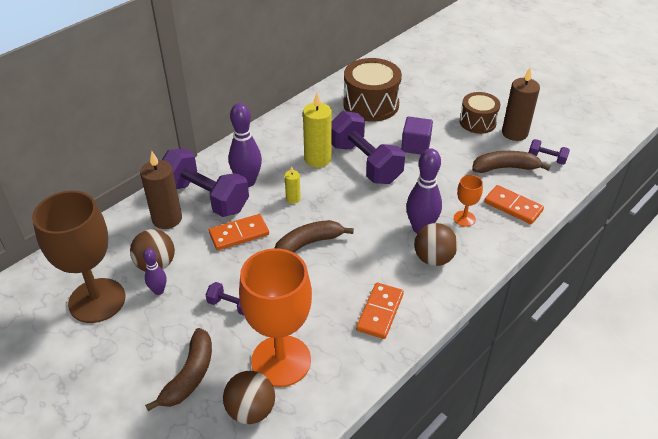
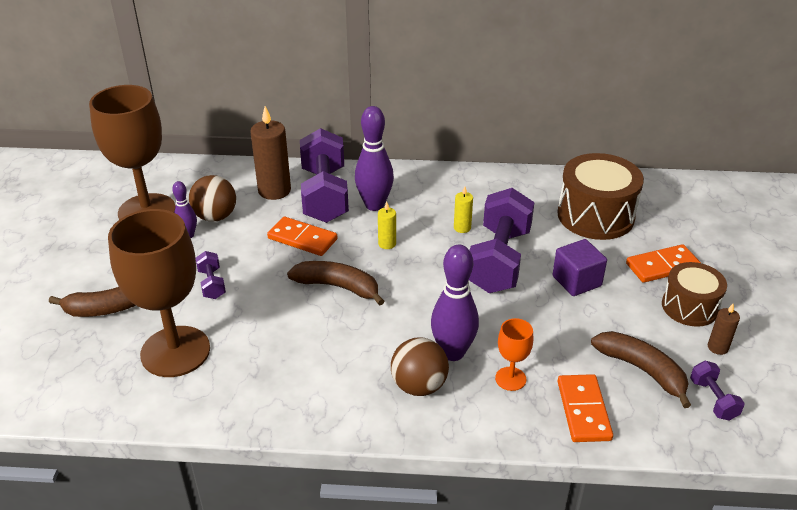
camera: 50 degrees right, 5 degrees down
brown ball [223,371,275,424] -> none
orange goblet [239,248,312,387] -> brown goblet [108,209,210,377]
yellow candle [303,93,332,167] -> yellow candle [454,186,473,233], size x0.51
orange domino [356,282,404,339] -> orange domino moved to [626,244,701,283]
brown candle [502,67,540,141] -> brown candle [708,304,740,355], size x0.51

